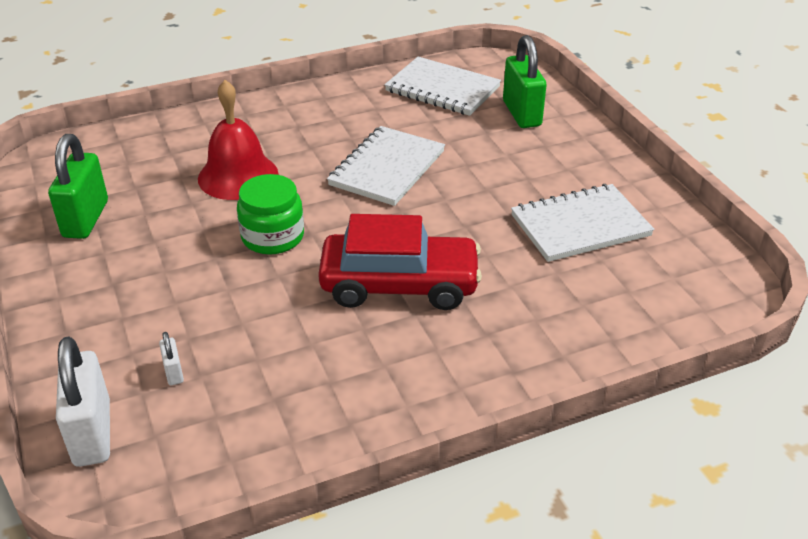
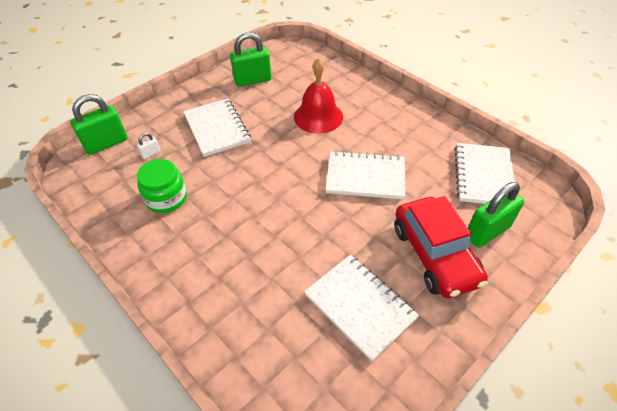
camera: 70 degrees right, 10 degrees up
white padlock [56,336,110,467] -> green padlock [70,94,127,155]
green jar [237,174,304,255] -> green jar moved to [137,159,187,213]
red car [318,214,482,310] -> red car moved to [394,196,488,298]
none -> white notebook [183,98,251,157]

